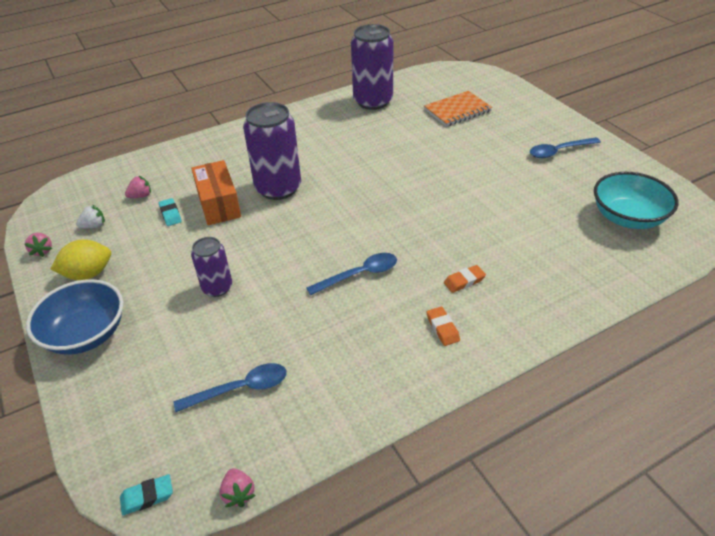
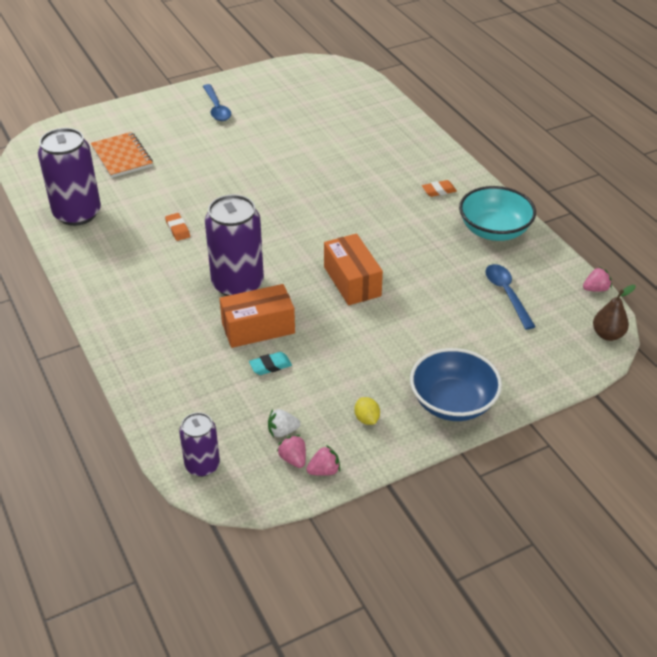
camera: 90 degrees left, 0 degrees up
yellow lemon [51,239,111,280] -> yellow lemon [354,397,380,425], size x0.57
white strawberry [76,205,105,228] -> white strawberry turned 75 degrees counterclockwise [268,409,301,438]
turquoise eraser [120,474,173,515] -> brown pear [593,285,636,341]
pink strawberry [125,176,151,198] -> pink strawberry moved to [277,435,306,468]
purple can [191,237,232,297] -> purple can moved to [179,412,220,477]
blue spoon [306,253,397,295] -> none
orange eraser [444,265,486,293] -> orange eraser moved to [165,213,190,241]
turquoise bowl [594,172,679,229] -> turquoise bowl moved to [459,186,536,241]
none -> orange box [324,233,383,305]

